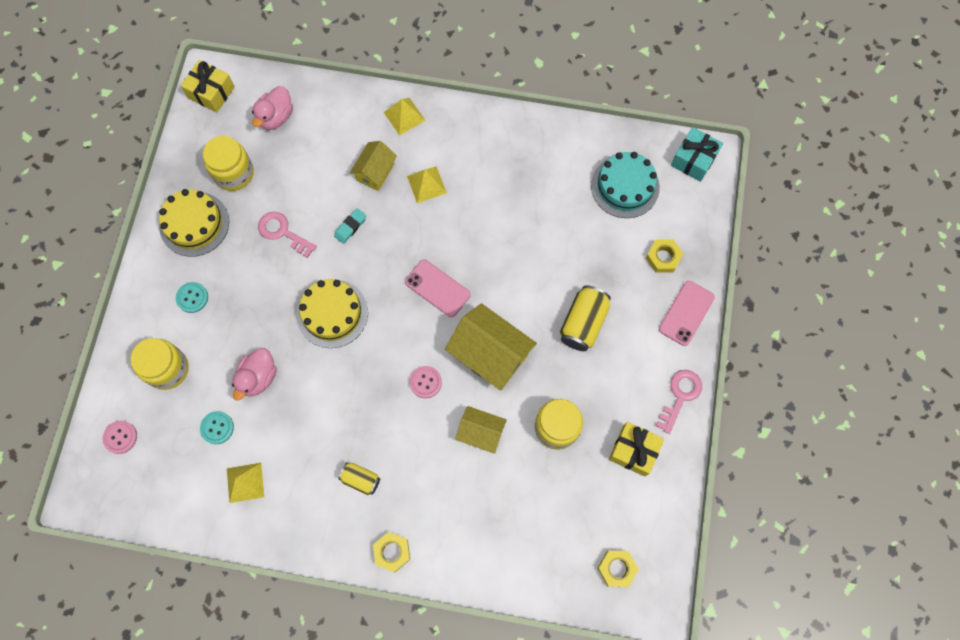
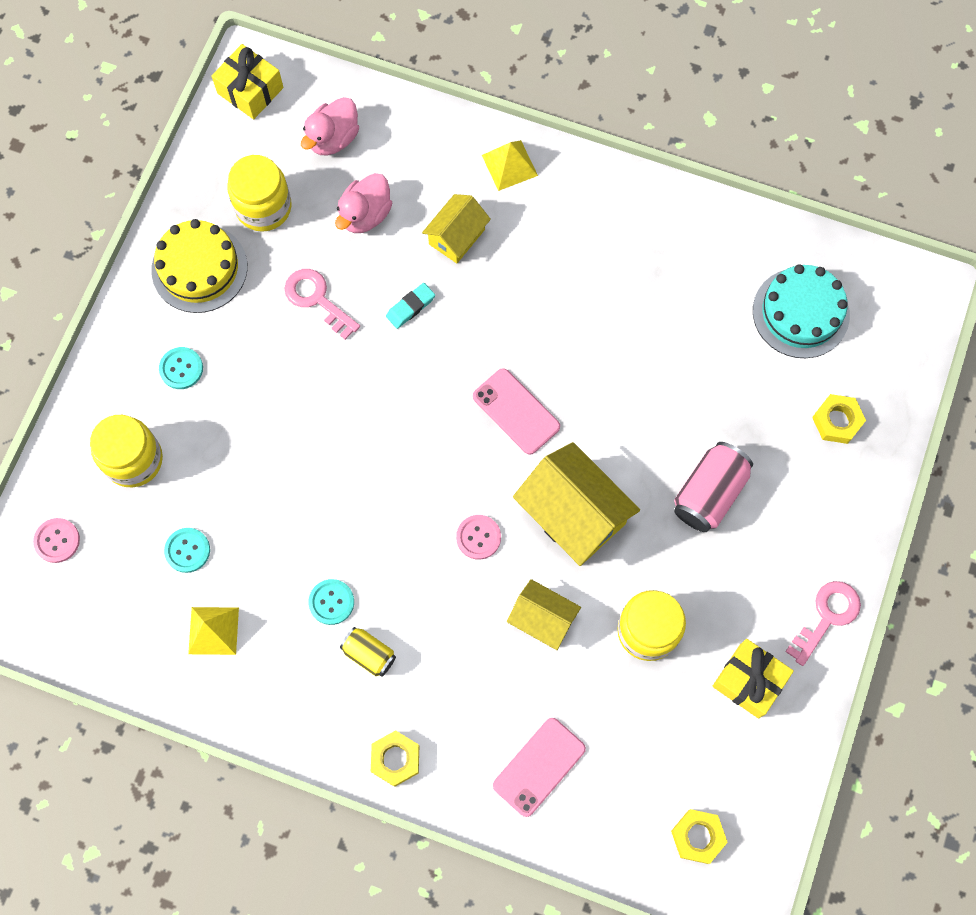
camera: 10 degrees right, 0 degrees up
pink duck [232,348,277,401] -> pink duck moved to [335,173,392,233]
yellow cake [296,279,368,348] -> none
yellow pyramid [407,166,447,203] -> none
yellow can [560,285,611,351] -> pink can [674,442,753,532]
pink phone [659,281,715,346] -> pink phone moved to [493,718,586,817]
turquoise gift [671,127,723,182] -> none
none -> turquoise button [309,579,354,625]

